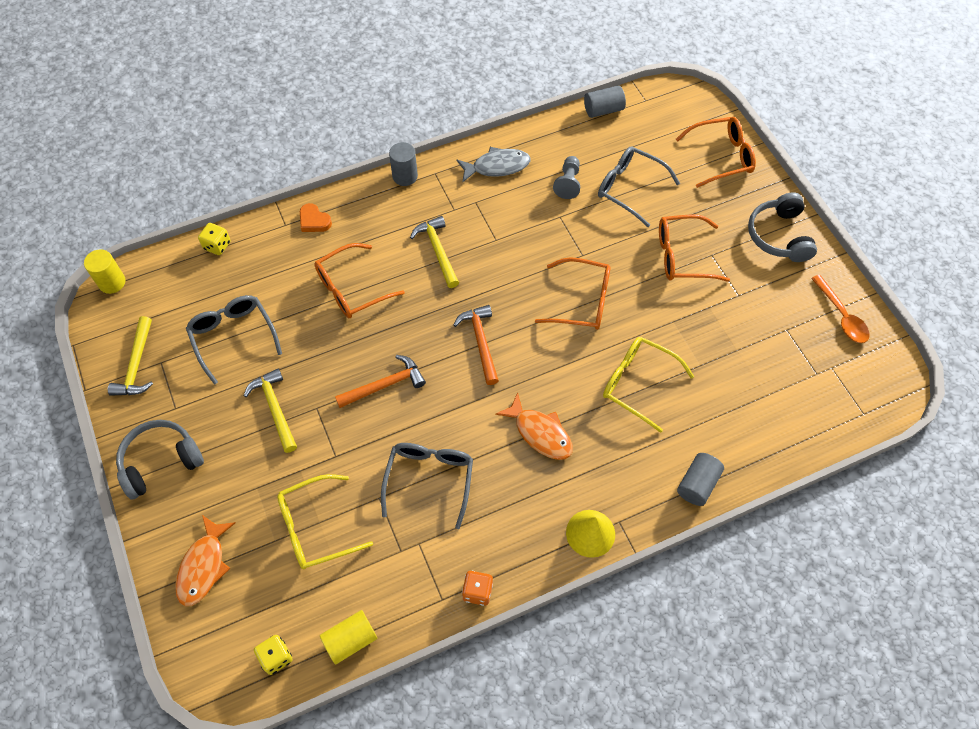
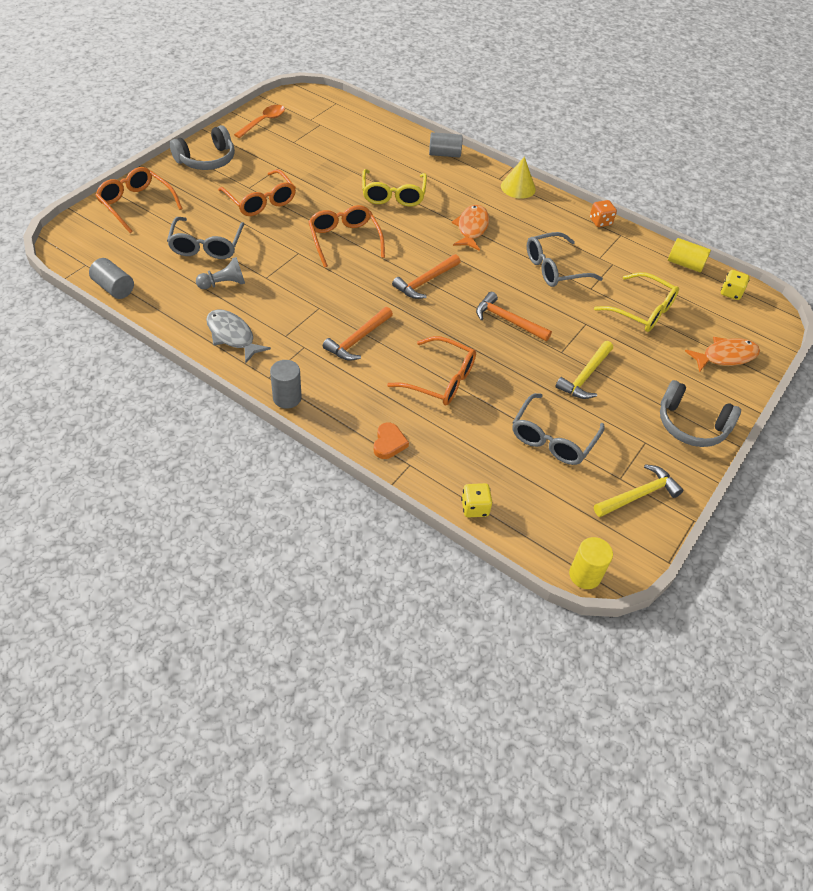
camera: 125 degrees left, 10 degrees down
yellow hammer [410,216,459,288] -> orange hammer [323,307,393,361]

